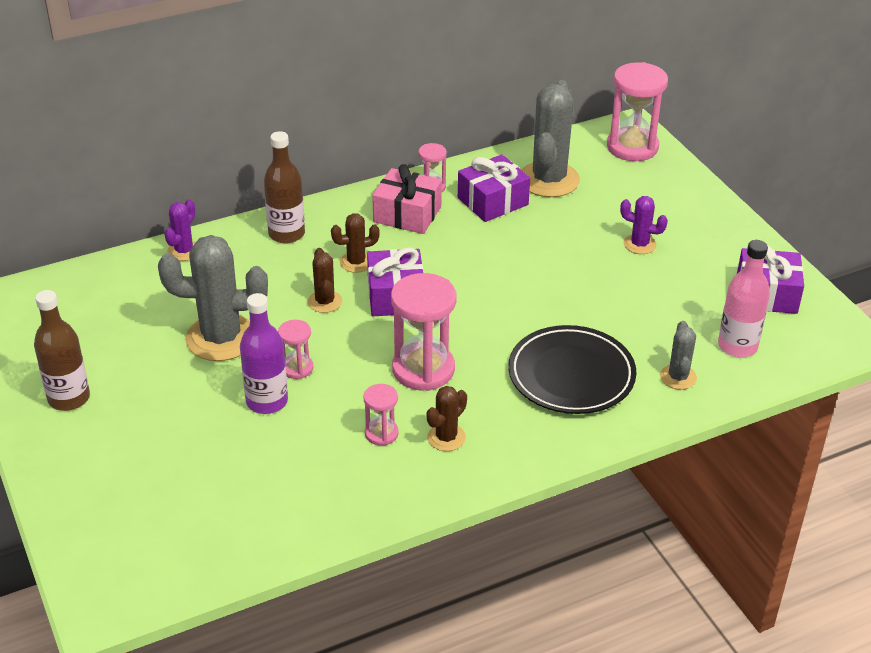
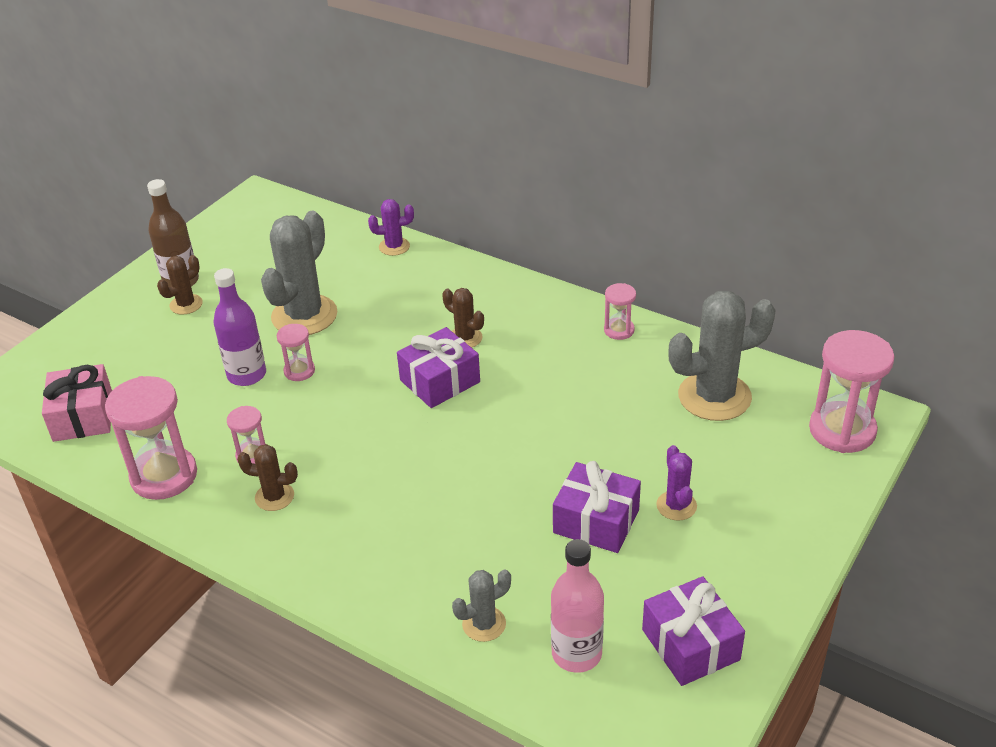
camera: 60 degrees right, 0 degrees up
grey cactus [158,235,268,361] -> grey cactus turned 60 degrees clockwise [261,211,337,335]
brown bottle [264,131,305,244] -> none
brown cactus [308,248,342,313] -> brown cactus moved to [157,255,203,315]
pink gift [372,164,442,234] -> pink gift moved to [42,364,112,442]
pink hourglass [391,273,457,391] -> pink hourglass moved to [105,376,197,500]
purple gift [458,154,530,222] -> purple gift moved to [553,461,641,553]
black plate [508,325,636,414] -> none

